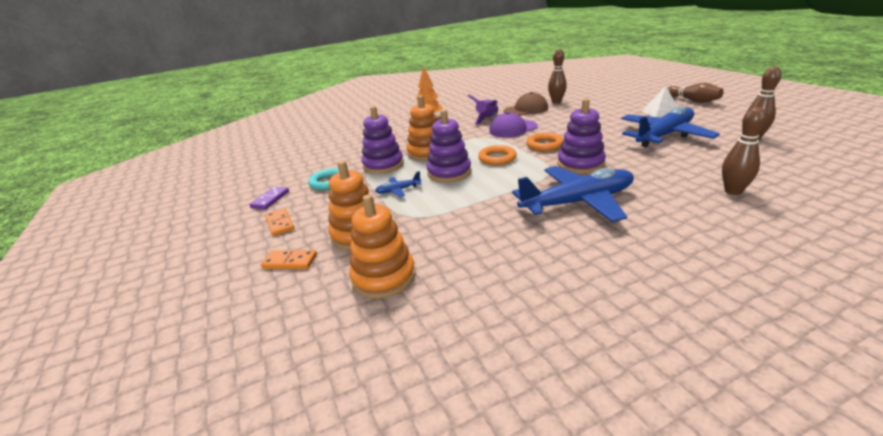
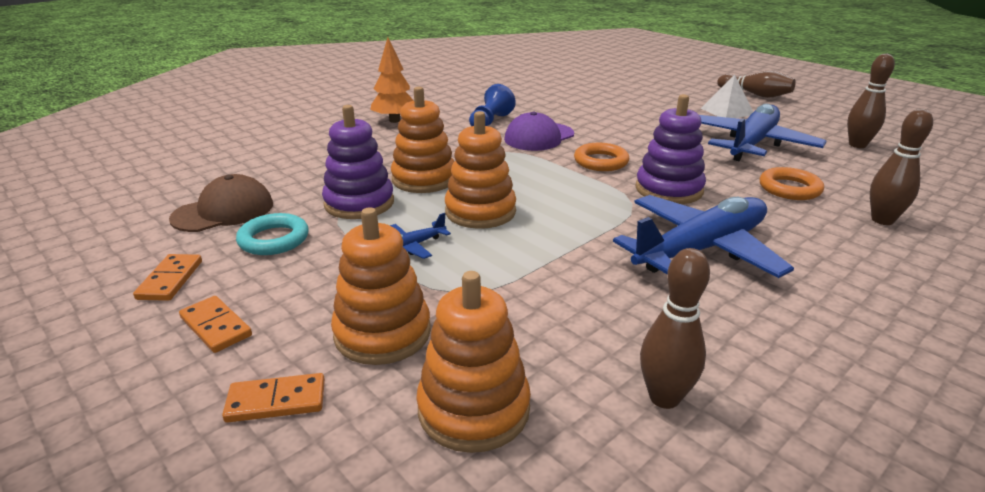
camera: 20 degrees left, 0 degrees up
purple domino [249,187,289,210] -> orange domino [133,254,202,301]
purple stacking toy [427,110,471,183] -> orange stacking toy [445,111,516,229]
purple rocket [467,94,498,124] -> blue pawn [469,84,516,126]
orange ring [478,145,517,165] -> orange ring moved to [760,167,824,200]
brown cap [504,92,548,116] -> brown cap moved to [169,174,273,232]
brown bowling pin [548,49,567,104] -> brown bowling pin moved to [640,248,710,409]

